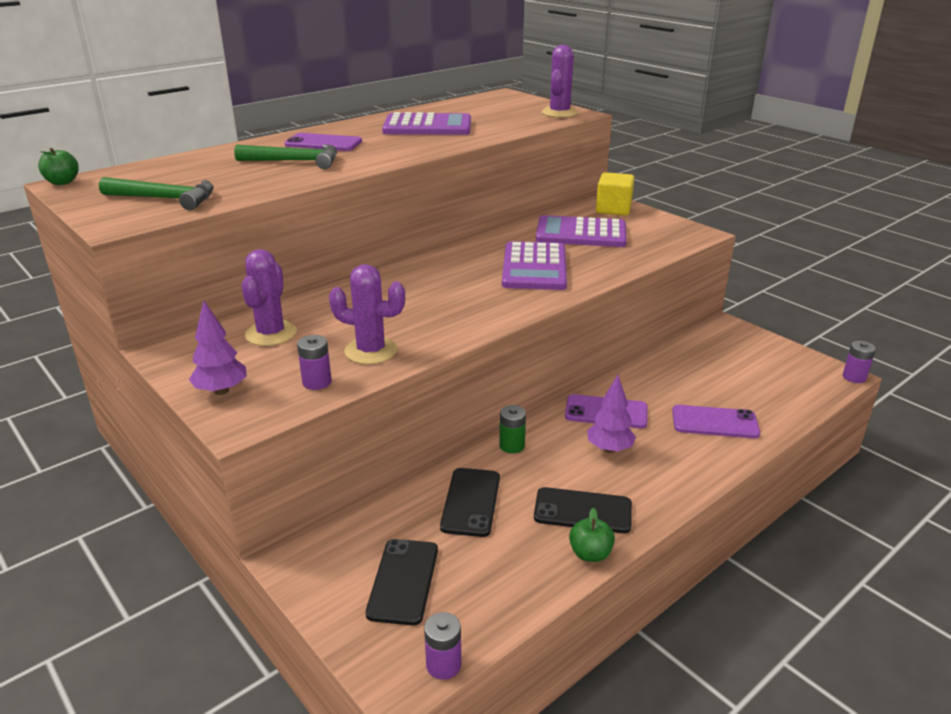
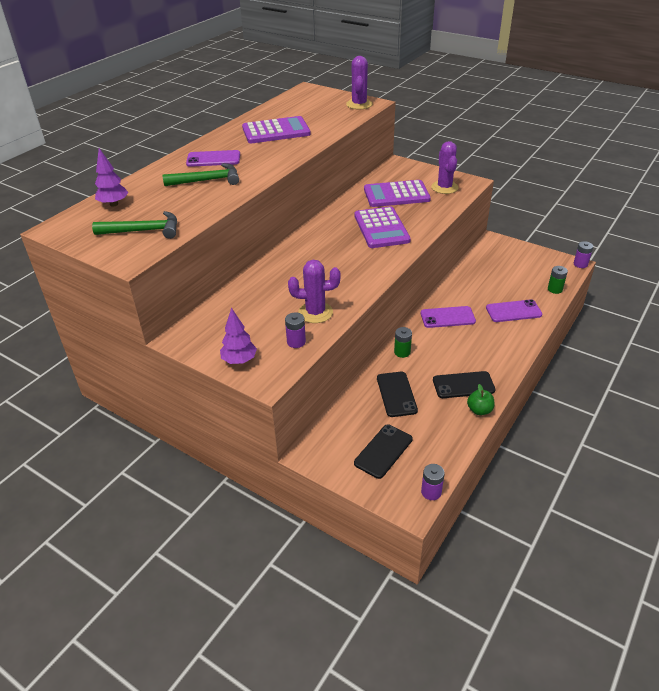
camera: 15 degrees left, 10 degrees up
green apple [38,148,79,185] -> none
purple cactus [241,249,297,346] -> purple cactus moved to [431,141,459,194]
black phone [366,539,438,626] -> black phone turned 45 degrees clockwise [354,424,413,479]
purple tree [587,375,636,453] -> purple tree moved to [95,148,129,206]
yellow cube [596,172,635,216] -> none
none -> green battery [548,266,568,294]

